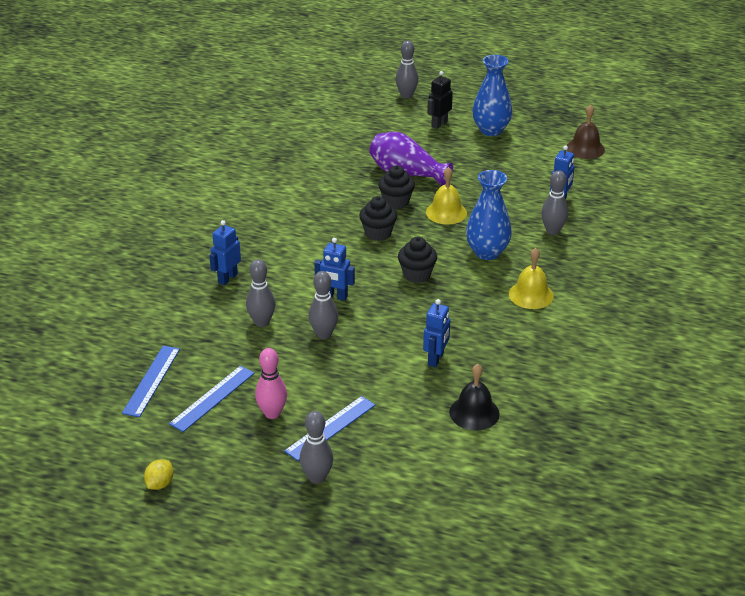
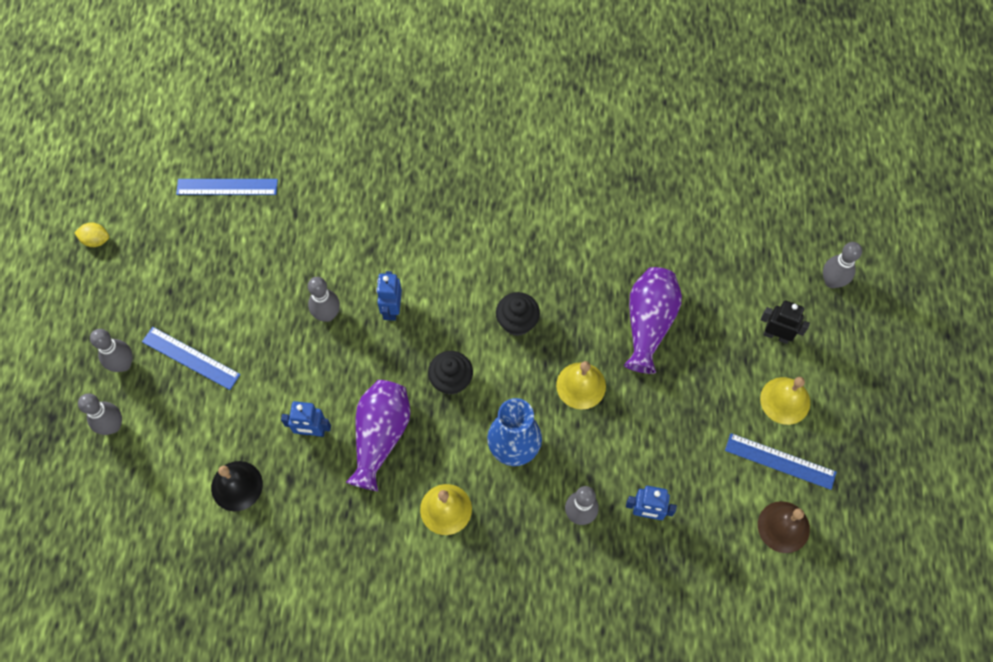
camera: 75 degrees right, 30 degrees up
blue ruler [169,365,255,432] -> blue ruler moved to [725,433,837,490]
blue robot [209,220,241,285] -> none
grey bowling pin [246,259,275,327] -> grey bowling pin moved to [78,394,122,435]
pink bowling pin [255,348,287,419] -> none
black cupcake [378,165,415,209] -> none
blue vase [472,55,513,136] -> yellow bell [760,377,810,425]
none -> purple vase [346,380,411,491]

